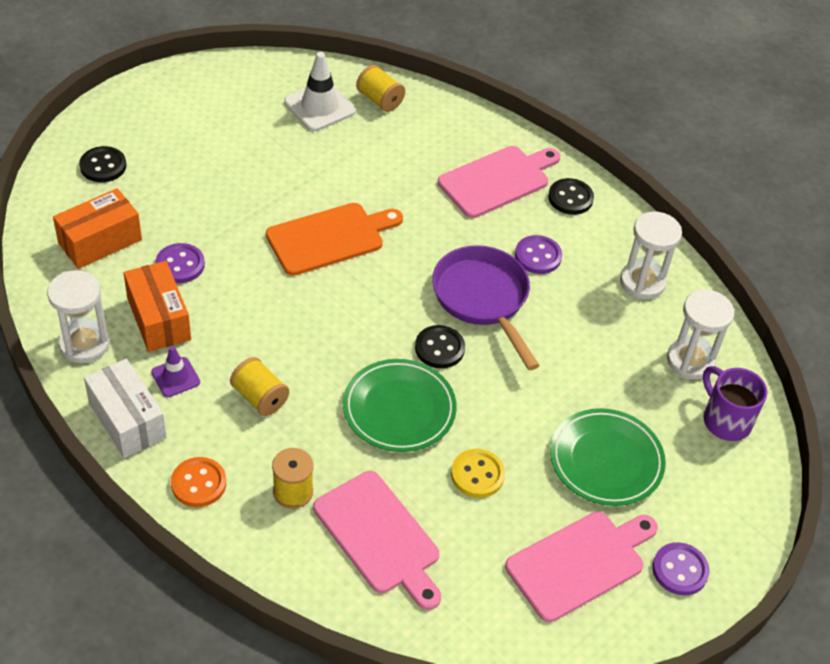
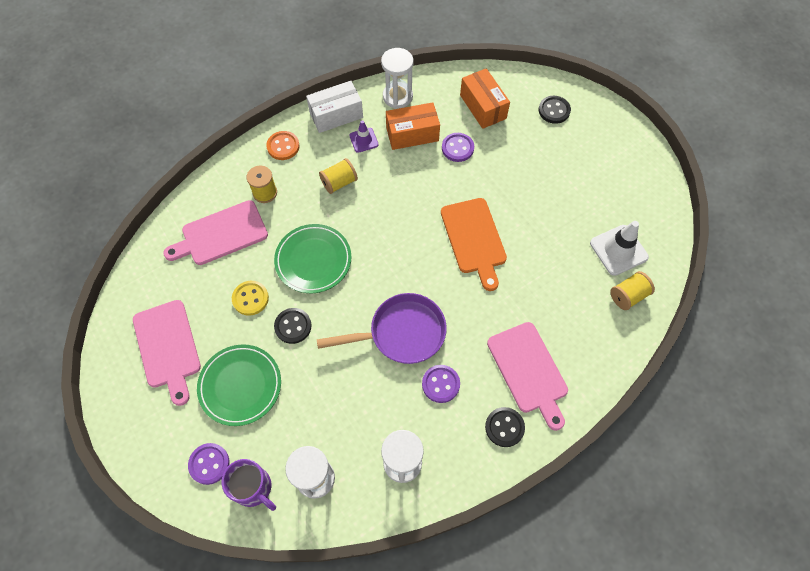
camera: 105 degrees right, 15 degrees up
black button [415,325,465,368] -> black button moved to [274,308,311,344]
purple button [652,542,709,595] -> purple button moved to [188,443,229,485]
purple mug [703,366,767,441] -> purple mug turned 60 degrees clockwise [222,459,276,511]

